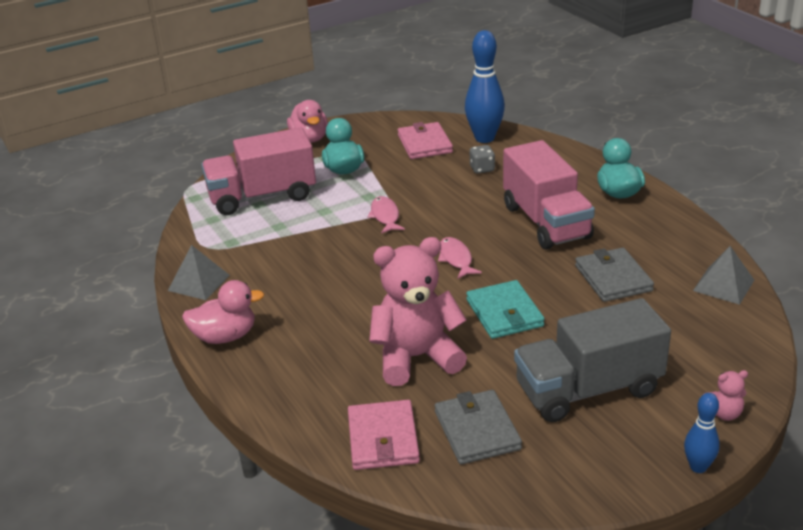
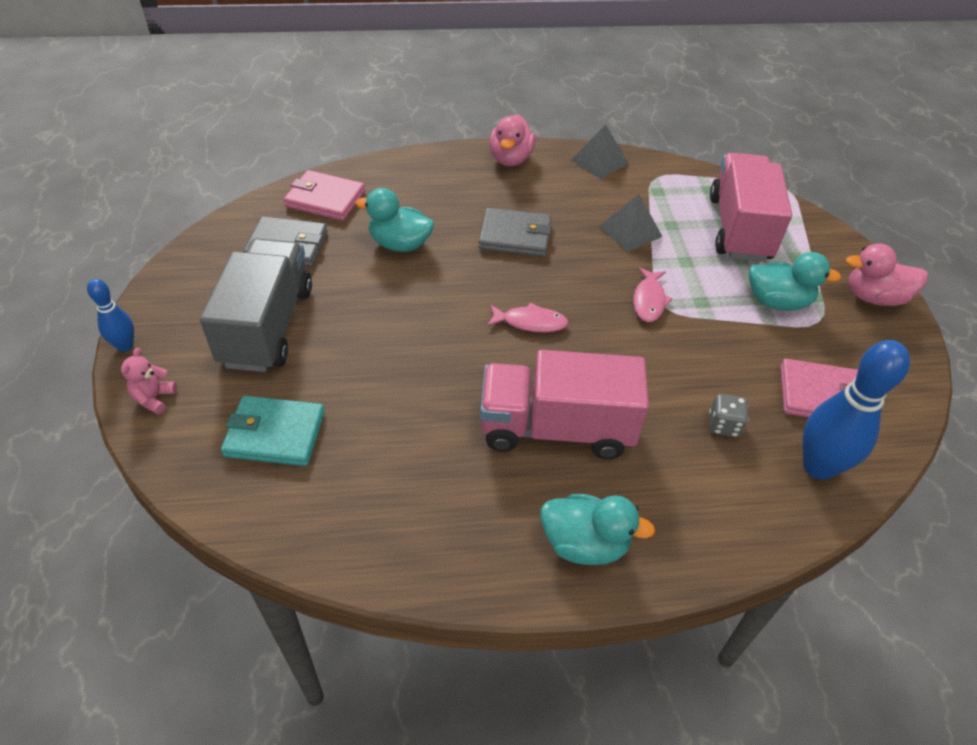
camera: 110 degrees right, 15 degrees up
pink fish [367,196,405,234] -> pink fish turned 90 degrees clockwise [633,267,673,322]
pink teddy bear [369,237,467,386] -> turquoise duck [355,188,434,252]
turquoise wallet [466,280,544,339] -> turquoise wallet moved to [221,396,325,466]
grey wallet [575,248,654,302] -> grey wallet moved to [478,208,552,257]
grey pyramid [693,246,754,305] -> grey pyramid moved to [599,194,663,252]

